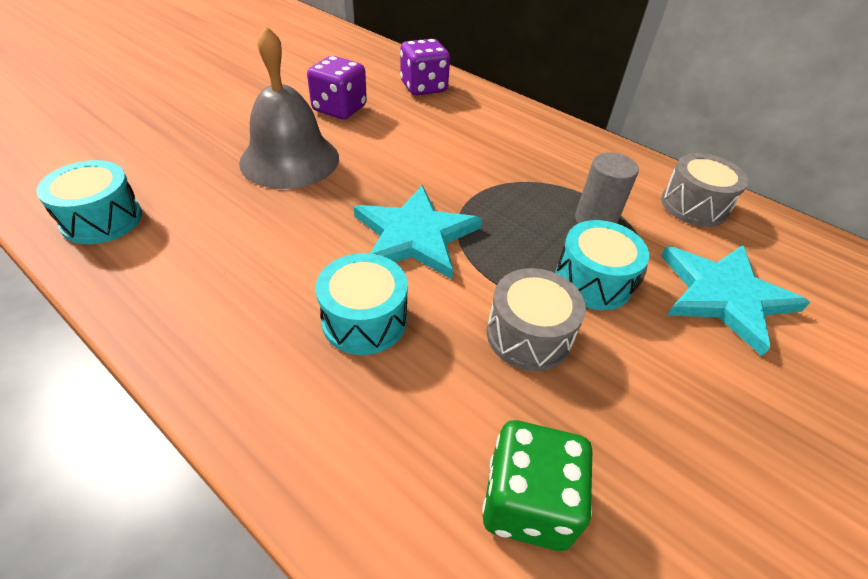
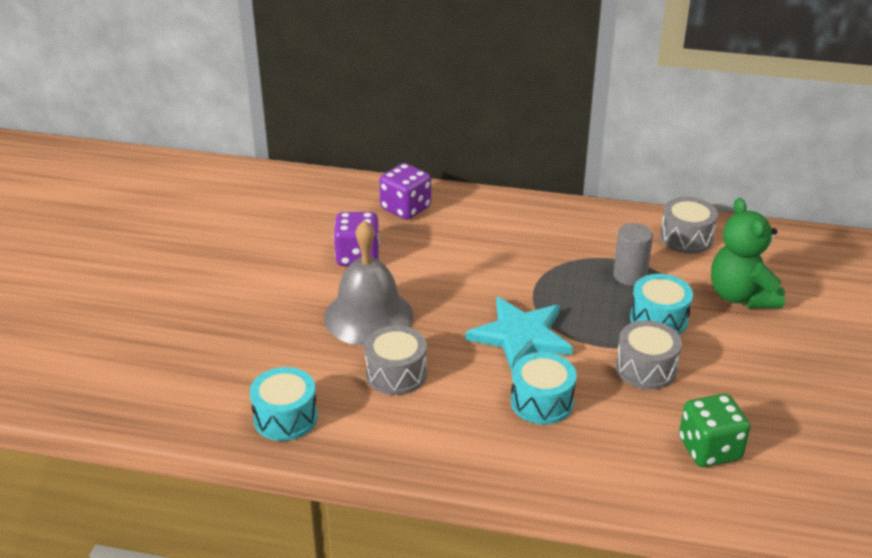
camera: 25 degrees left, 10 degrees down
turquoise star [661,245,810,357] -> green teddy bear [711,198,785,308]
none -> grey drum [365,326,427,395]

